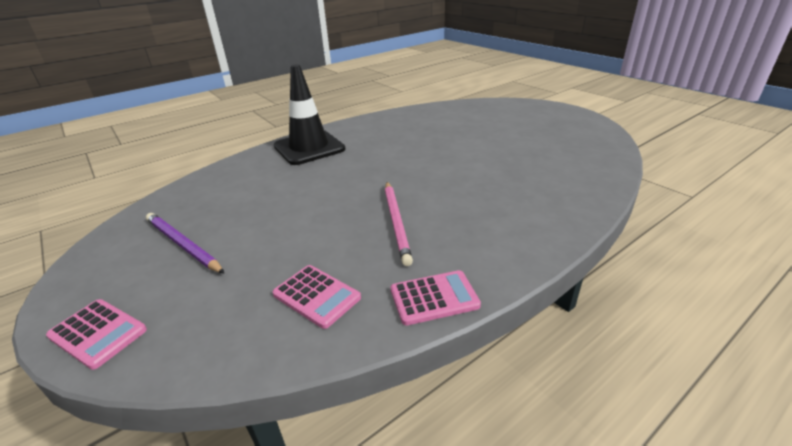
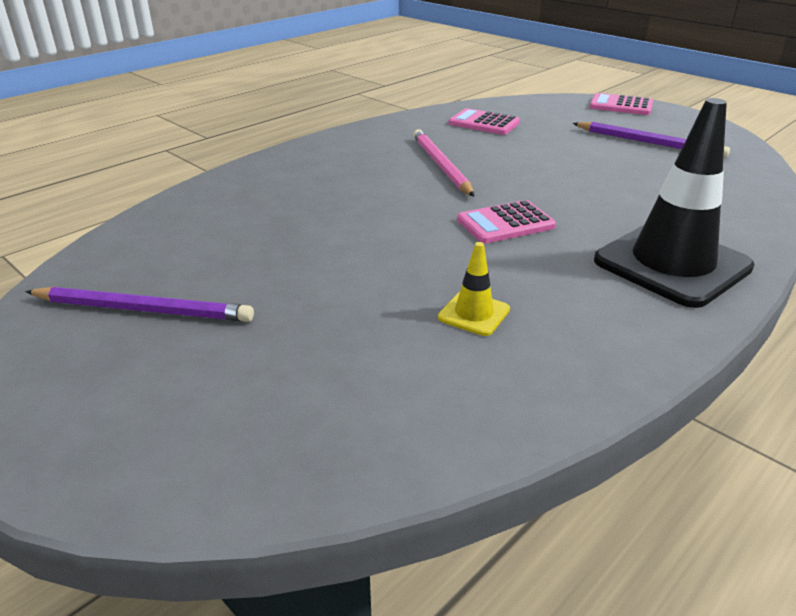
camera: 170 degrees right, 0 degrees up
pink calculator [390,270,481,326] -> pink calculator moved to [457,200,556,244]
none -> purple pencil [25,287,254,322]
none -> yellow traffic cone [438,242,510,336]

